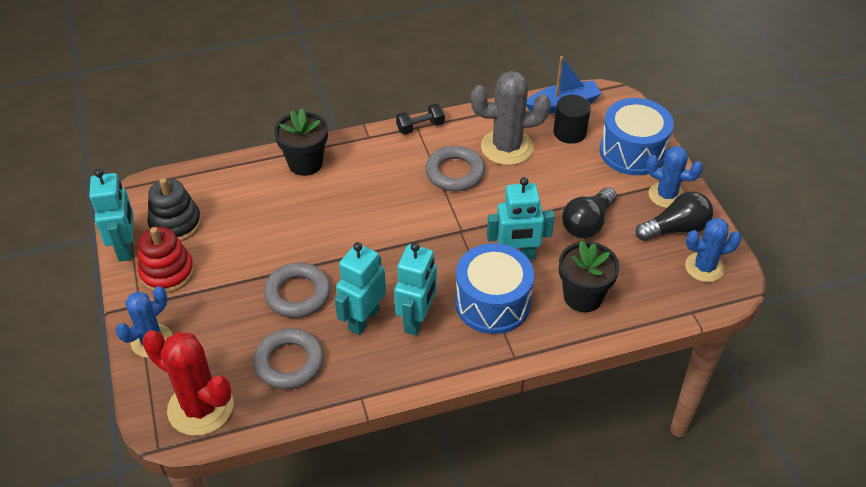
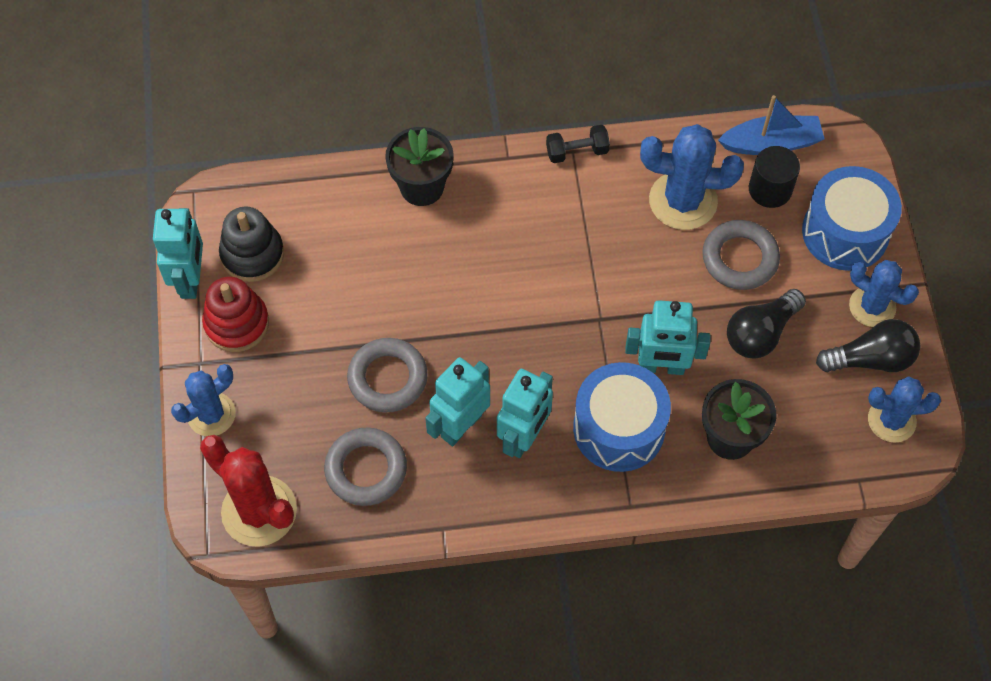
camera: 10 degrees right, 15 degrees up
grey ring [425,146,485,191] -> grey ring moved to [702,220,780,290]
grey cactus [471,71,551,165] -> blue cactus [640,124,744,230]

